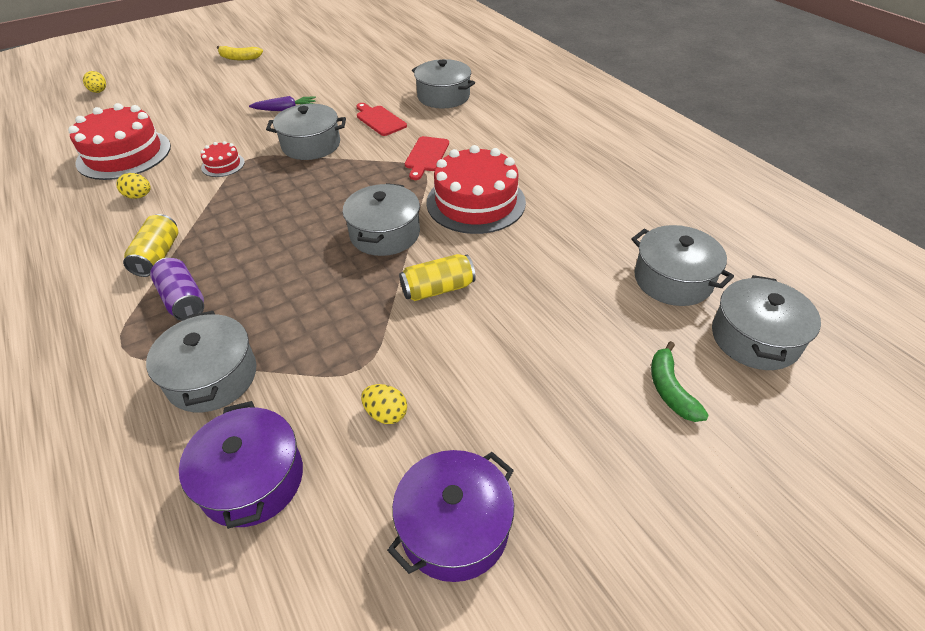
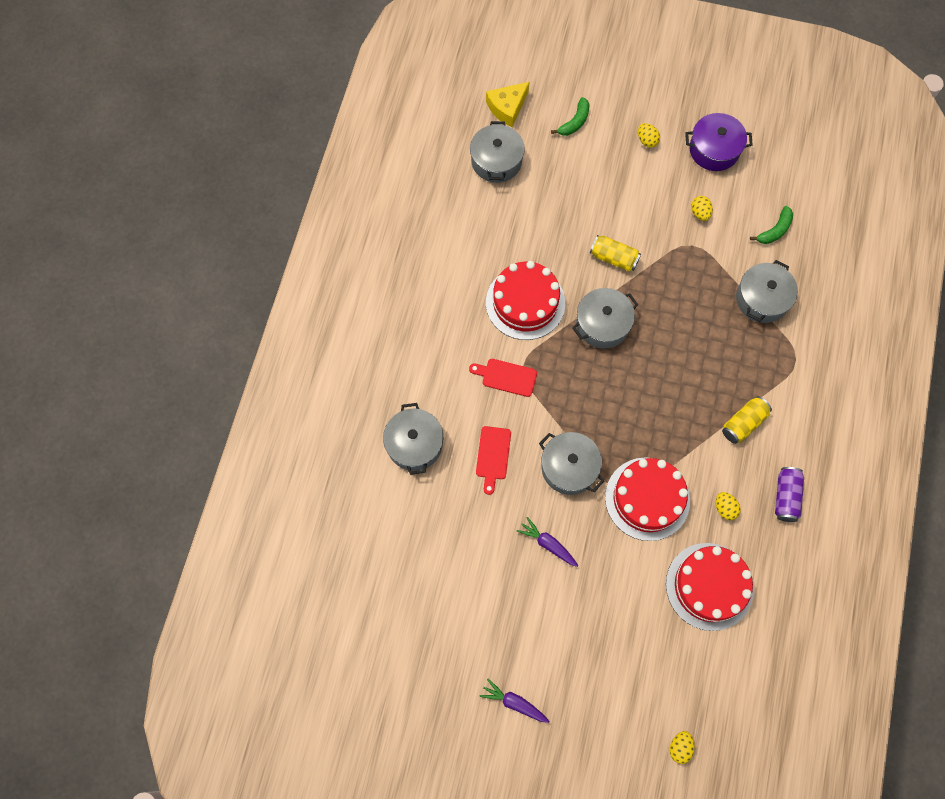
camera: 135 degrees left, 25 degrees up
purple can [150,258,204,321] -> purple can moved to [775,467,804,522]
purple pot [179,401,303,529] -> green banana [750,206,793,244]
red cake [201,141,245,177] -> red cake [605,457,690,541], size x2.17
yellow banana [217,46,263,60] -> purple carrot [479,679,550,723]
red cutting board [405,136,449,180] -> red cutting board turned 135 degrees counterclockwise [469,359,537,397]
grey pot [712,275,821,370] -> yellow cheese [486,82,529,127]
none -> yellow egg [638,123,660,148]

